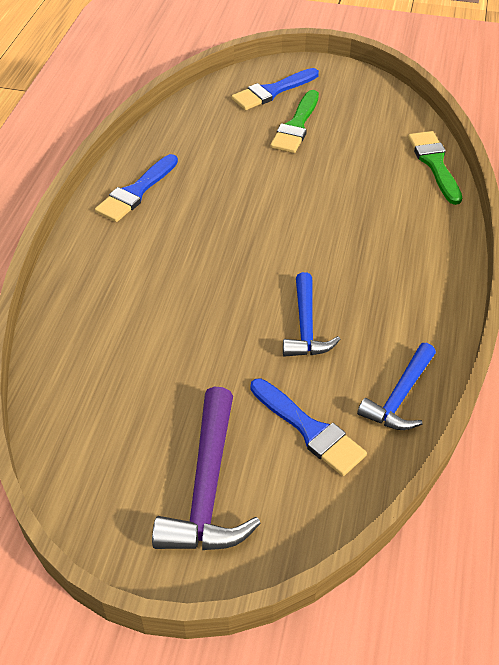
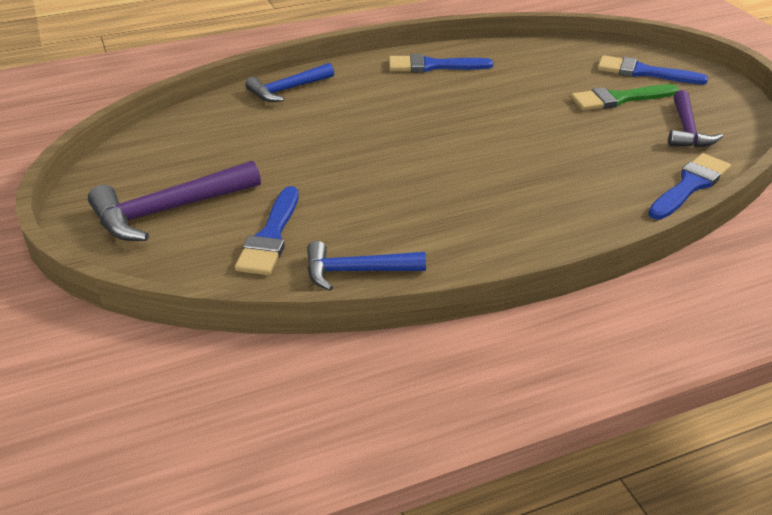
camera: 55 degrees right, 10 degrees down
blue hammer [283,272,341,357] -> blue hammer moved to [245,63,334,102]
green brush [408,131,462,205] -> blue brush [648,153,731,220]
none -> purple hammer [668,90,723,148]

